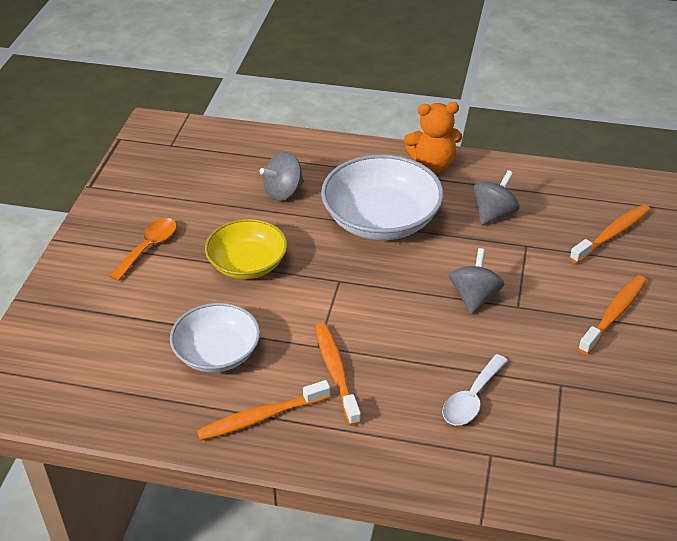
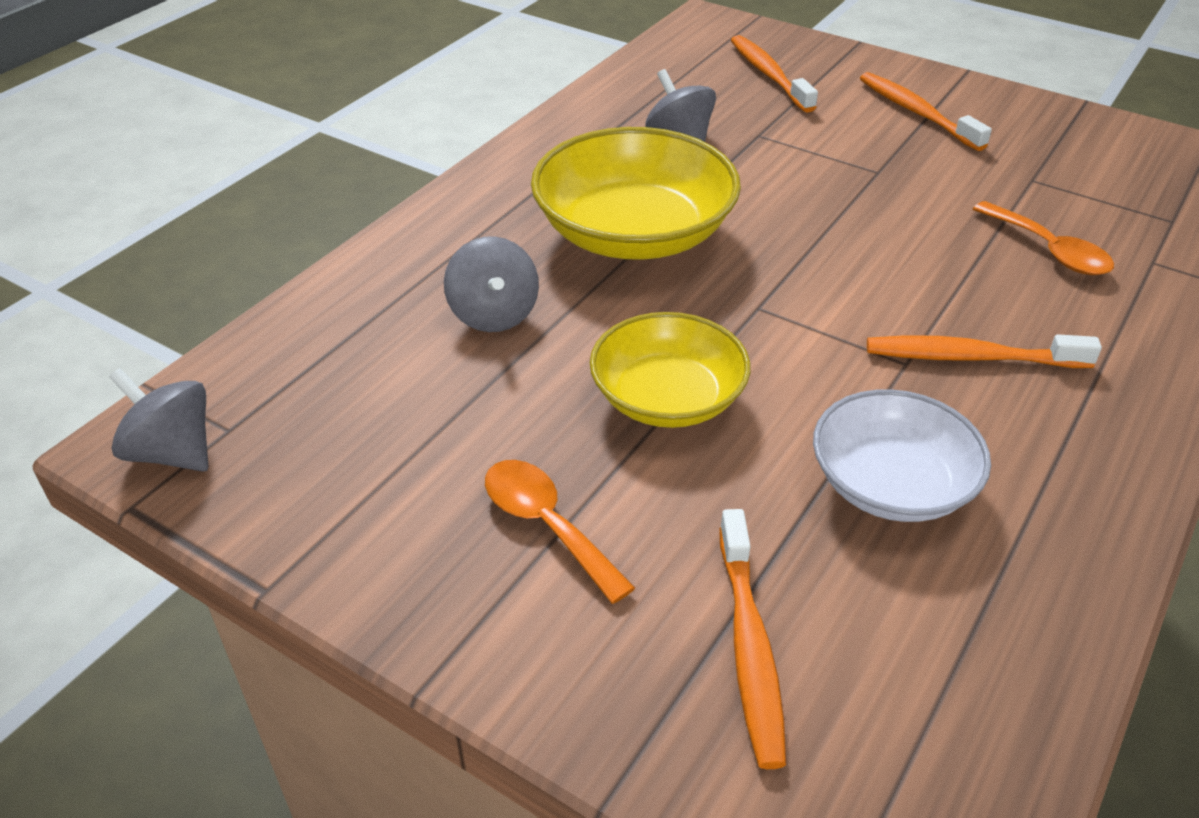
camera: 70 degrees left, 0 degrees up
orange toothbrush [197,380,330,441] -> orange toothbrush moved to [719,509,786,769]
white bowl [321,154,444,240] -> yellow bowl [531,127,741,260]
orange teddy bear [404,102,462,172] -> none
white spoon [442,354,508,425] -> orange spoon [973,201,1114,275]
grey spinning top [449,248,504,314] -> grey spinning top moved to [109,368,209,472]

